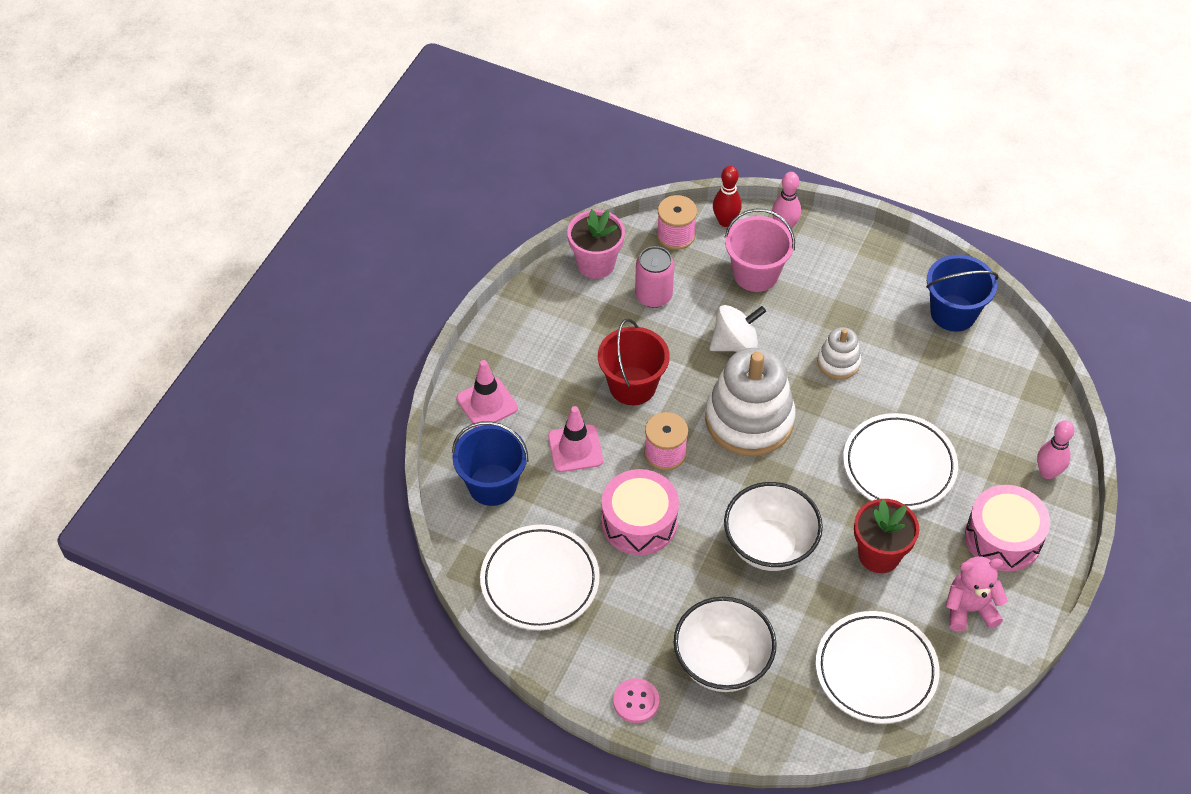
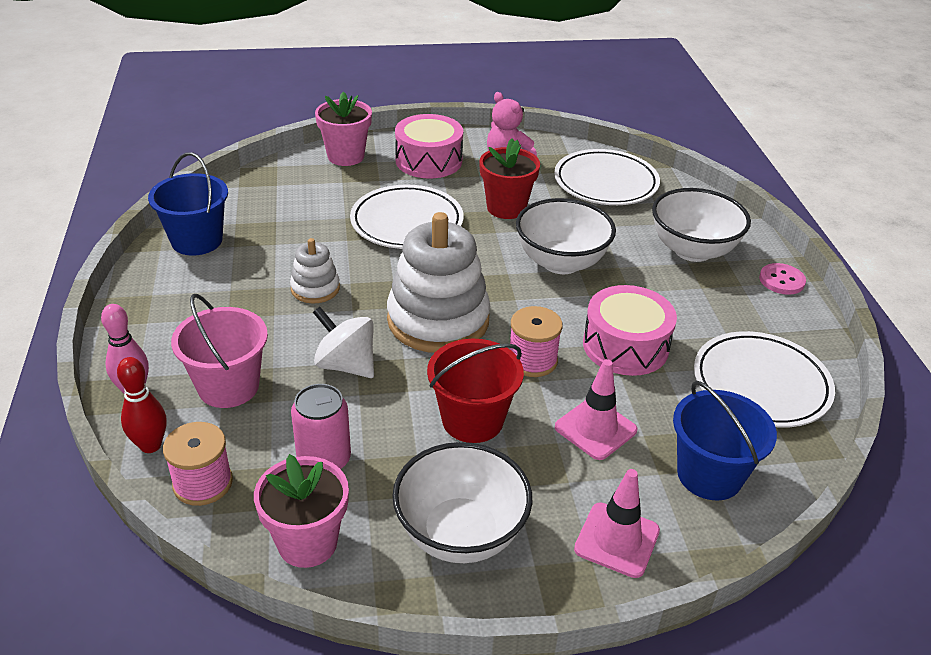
camera: 125 degrees left, 15 degrees down
pink bowling pin [1037,420,1074,479] -> pink flower pot [315,92,372,166]
none -> white bowl [392,442,532,563]

